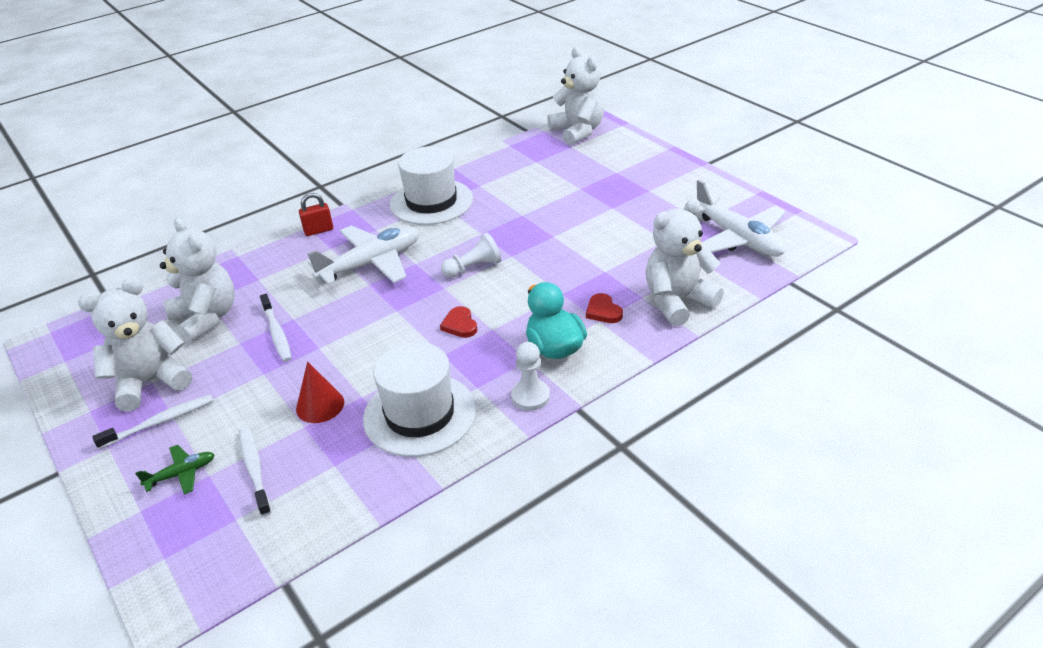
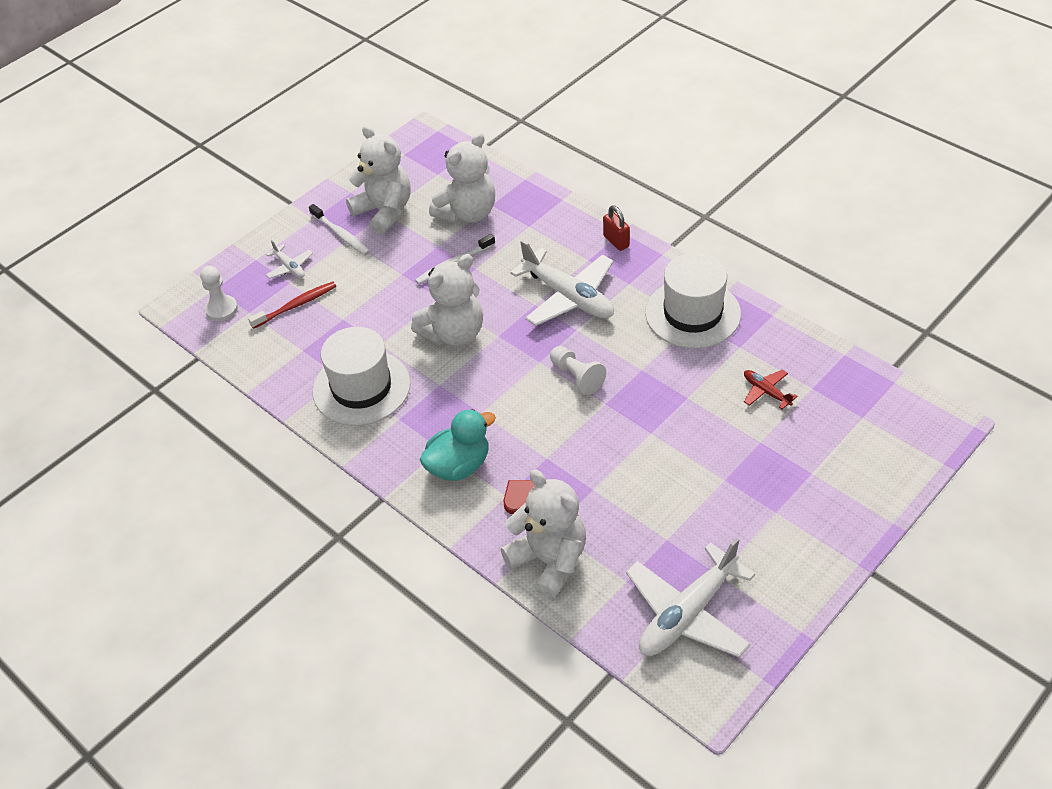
camera: 80 degrees right, 10 degrees up
green plane [135,445,215,494] -> white plane [266,240,313,279]
white toothbrush [239,426,271,516] -> red toothbrush [248,281,336,329]
red cone [296,361,344,423] -> none
red heart [440,306,477,338] -> none
white pawn [511,342,550,411] -> white pawn moved to [200,266,238,321]
white teddy bear [547,47,605,145] -> white teddy bear moved to [411,254,483,346]
none -> red plane [744,369,798,409]

